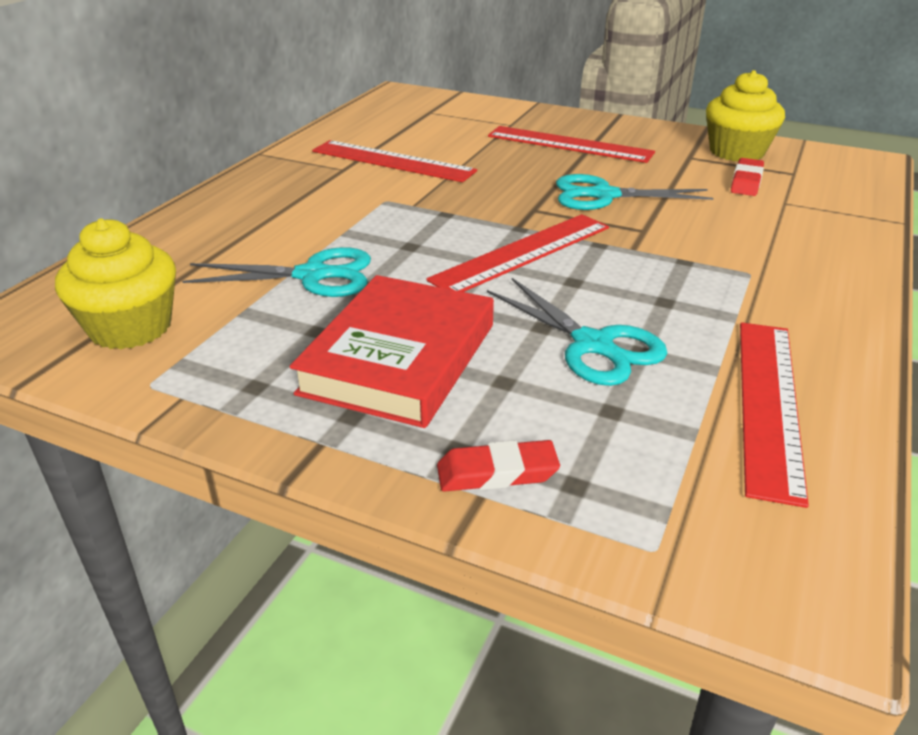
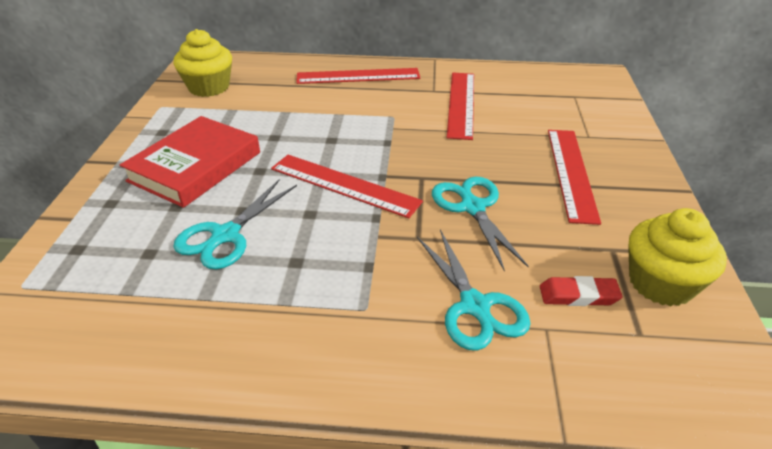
camera: 70 degrees right, 5 degrees up
turquoise scissors [182,247,371,297] -> turquoise scissors moved to [417,230,531,351]
red book [290,275,494,428] -> red book turned 60 degrees counterclockwise [120,116,260,208]
red eraser [437,440,560,492] -> none
red ruler [740,322,809,508] -> red ruler moved to [296,68,420,84]

